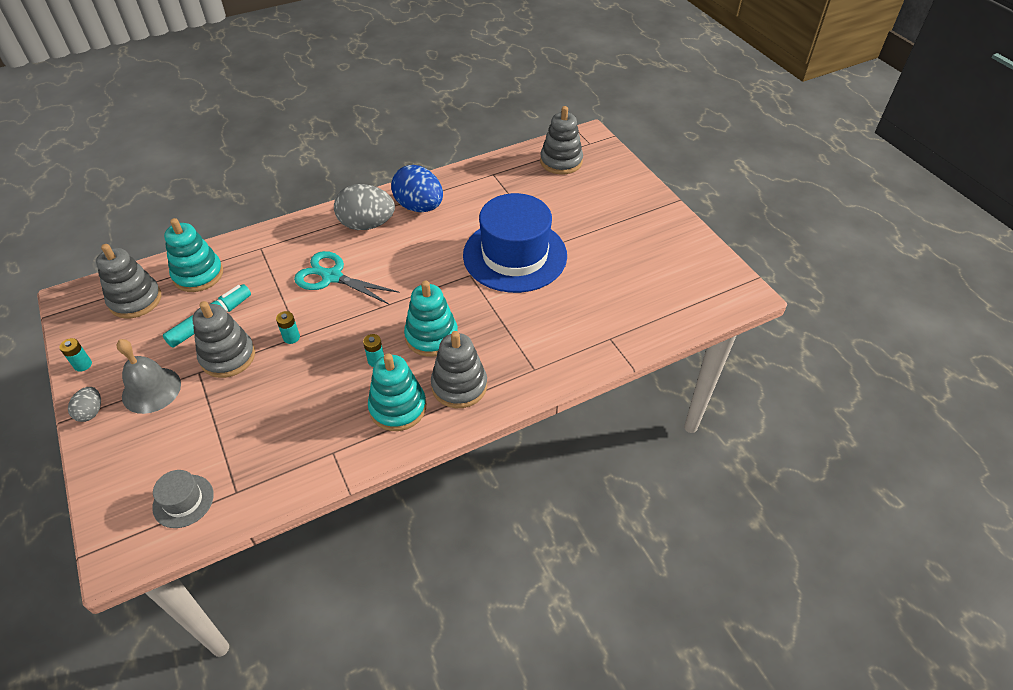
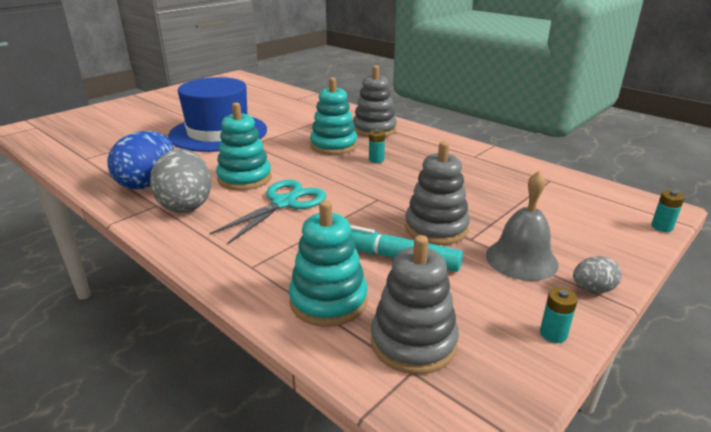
camera: 110 degrees left, 20 degrees down
grey hat [152,470,214,528] -> none
turquoise battery [276,311,300,344] -> turquoise battery moved to [651,190,685,232]
turquoise scissors [294,251,400,304] -> turquoise scissors turned 150 degrees counterclockwise [209,180,326,245]
turquoise stacking toy [368,353,426,431] -> turquoise stacking toy moved to [216,102,271,190]
grey stacking toy [540,106,583,174] -> none

